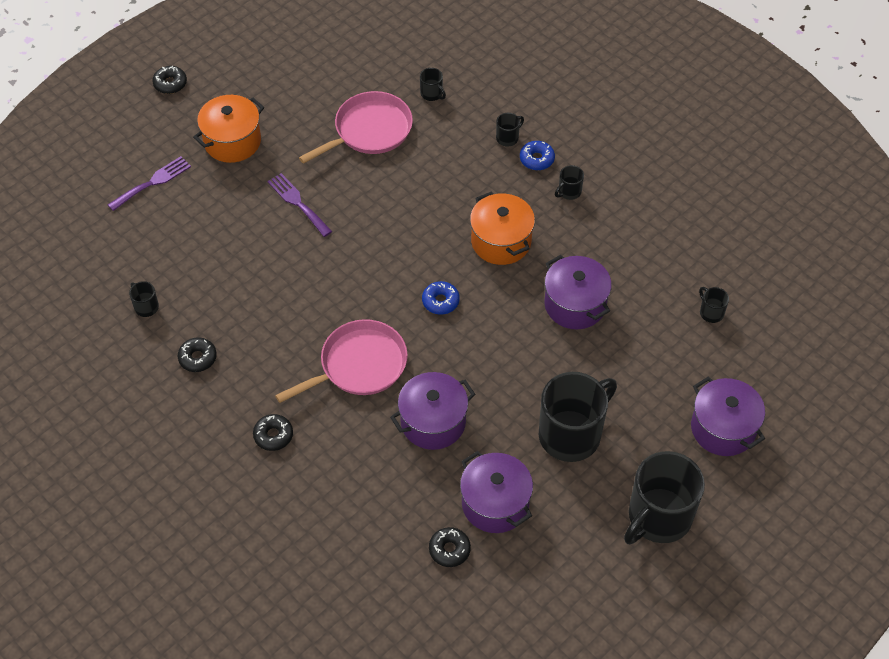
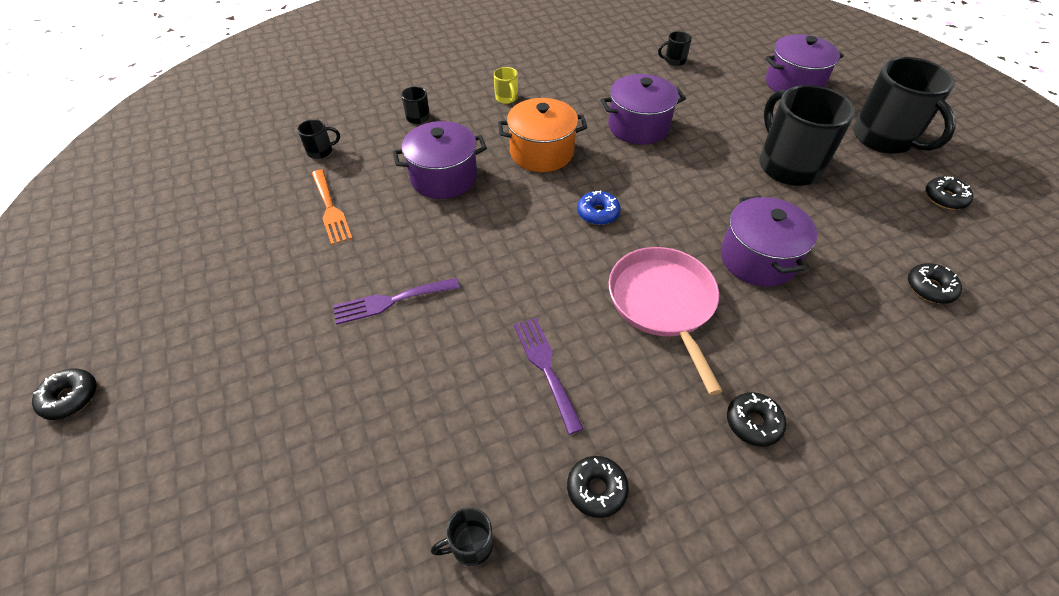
camera: 70 degrees left, 5 degrees down
purple fork [108,156,191,211] -> purple fork moved to [514,318,584,435]
orange pot [193,95,264,163] -> none
pink pan [299,91,413,164] -> orange fork [311,170,353,245]
purple pot [460,451,533,533] -> purple pot moved to [393,121,487,199]
blue donut [520,141,555,170] -> none
black mug [555,165,584,200] -> yellow mug [494,67,518,104]
none -> black donut [925,177,973,210]

